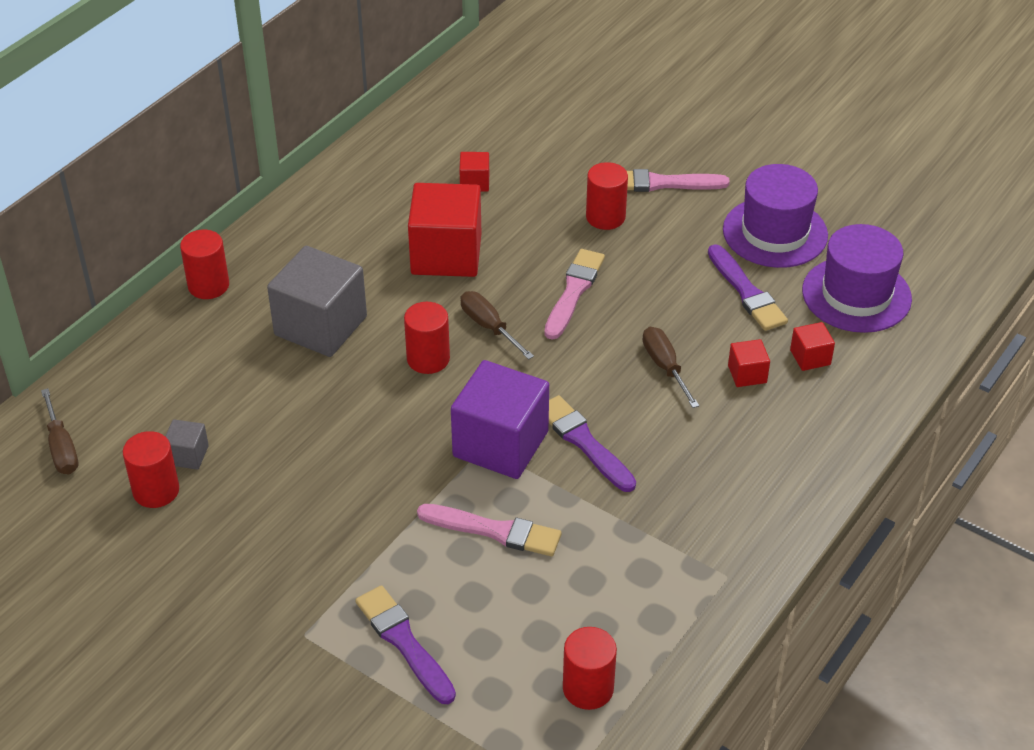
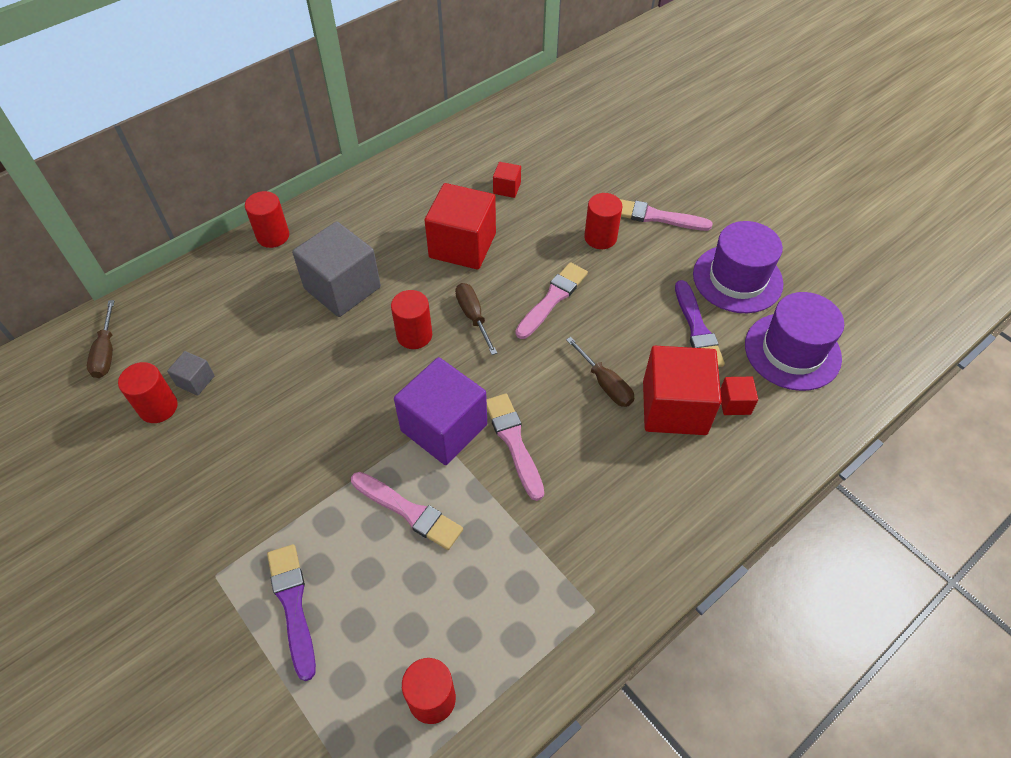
camera: 15 degrees right, 10 degrees up
purple brush [549,395,636,492] -> pink brush [487,394,544,501]
brown screwdriver [643,327,699,408] -> brown screwdriver turned 150 degrees clockwise [566,337,634,407]
red cube [728,339,770,387] -> red cube [643,346,722,435], size x2.21

